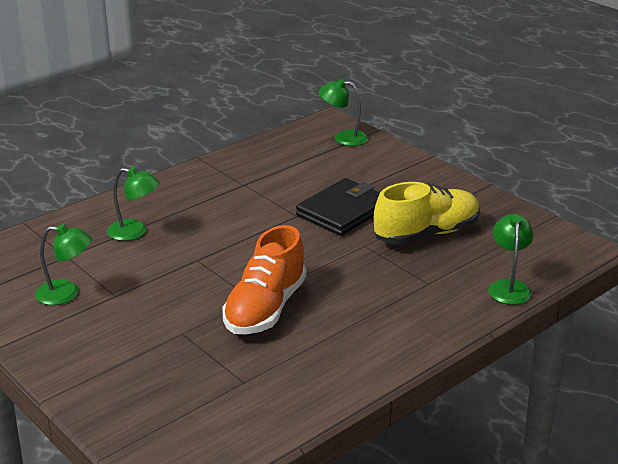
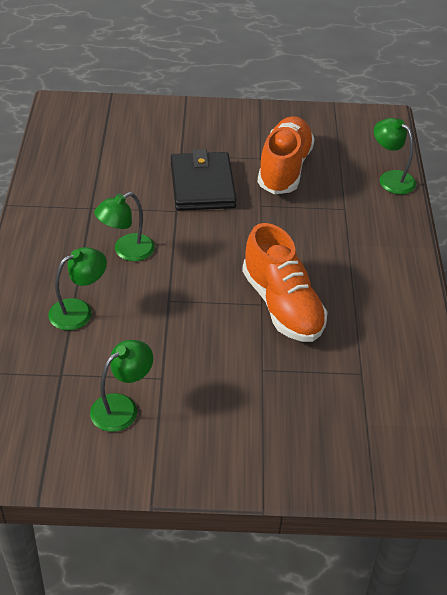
camera: 50 degrees left, 15 degrees up
green lamp [319,79,368,146] -> green lamp moved to [94,192,155,261]
yellow shoe [374,182,480,245] -> orange shoe [258,117,315,195]

